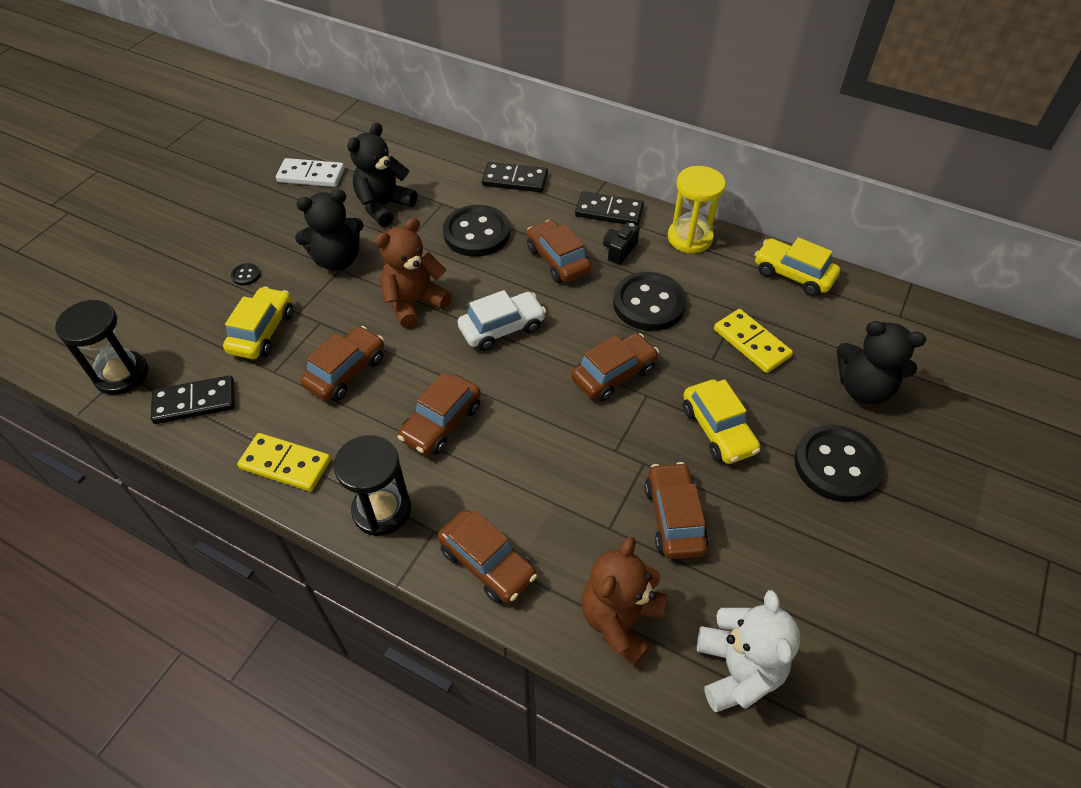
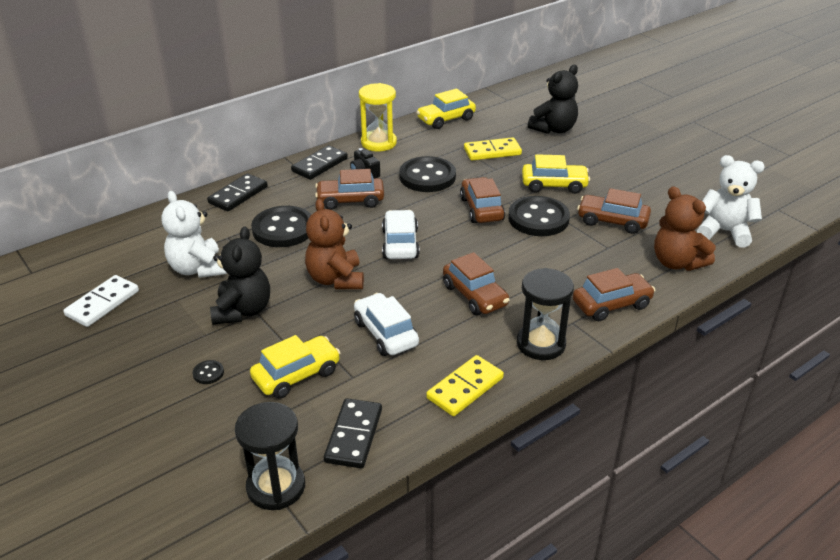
camera: 65 degrees left, 15 degrees down
yellow car [223,287,293,359] -> yellow car turned 105 degrees clockwise [250,335,341,399]
brown car [300,326,384,401] -> white car [354,293,419,356]
black teddy bear [347,123,417,227] -> white teddy bear [161,191,227,278]
black button [794,425,884,502] -> black button moved to [508,196,570,236]

